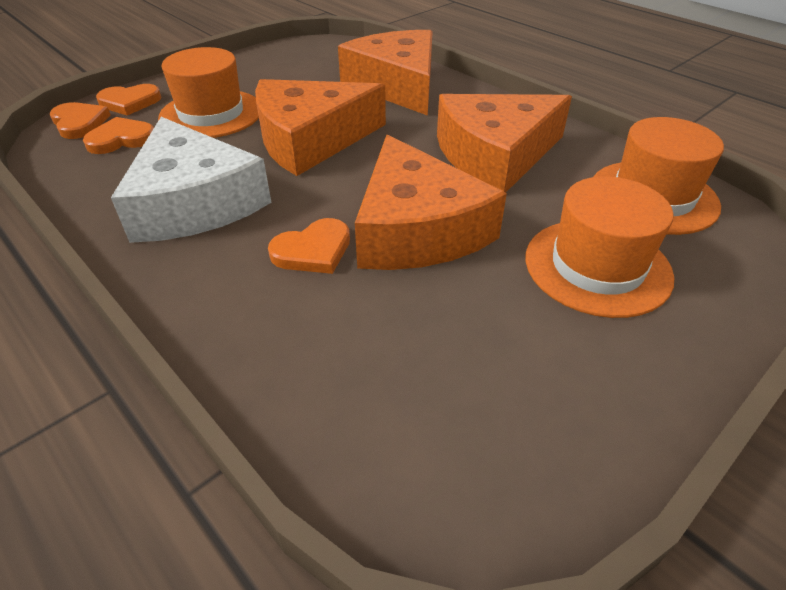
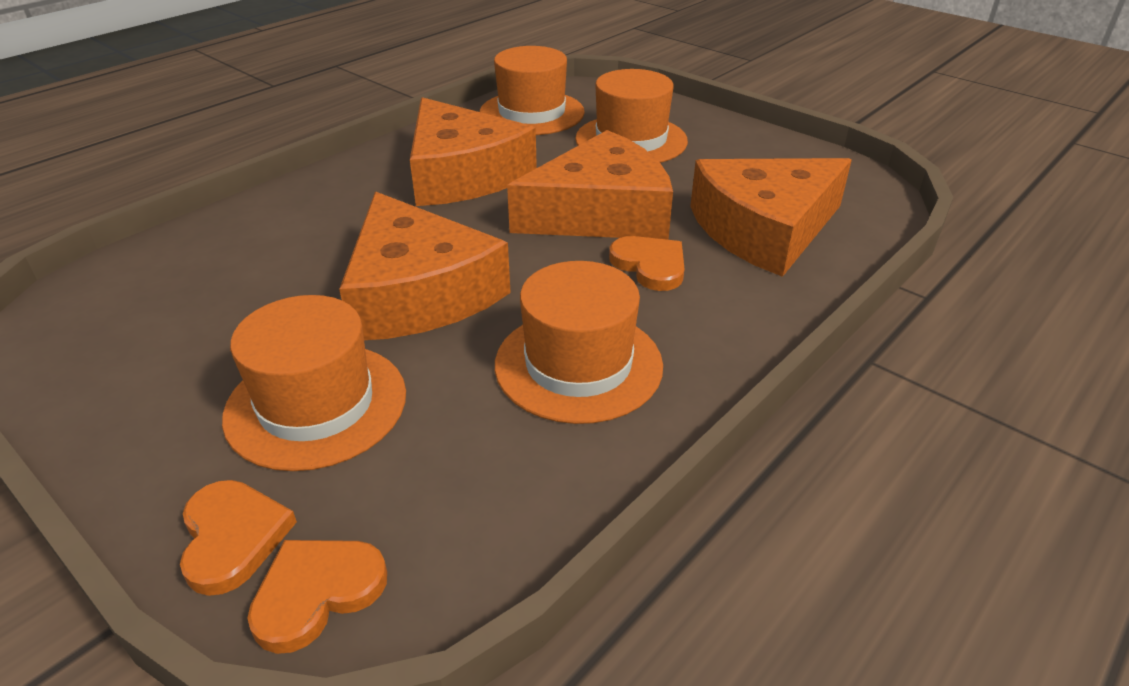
camera: 95 degrees left, 5 degrees down
orange heart [83,117,154,154] -> none
white cheese [111,117,271,243] -> orange hat [495,261,663,424]
orange cheese [338,30,433,116] -> orange cheese moved to [690,158,852,277]

